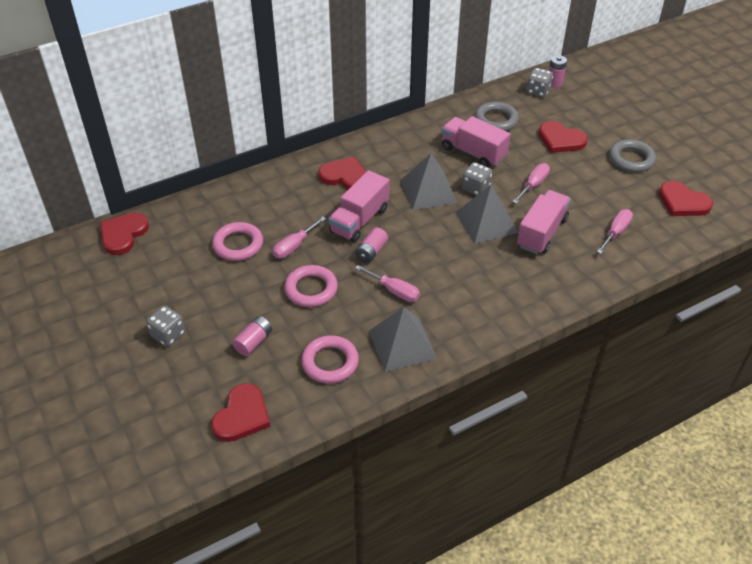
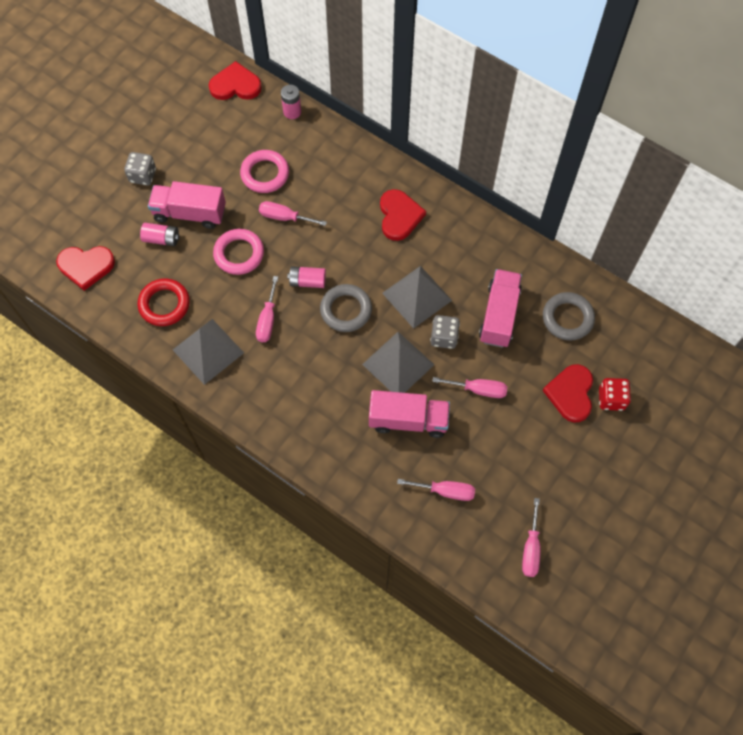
camera: 65 degrees right, 20 degrees up
pink ring [301,335,359,384] -> red ring [137,278,190,326]
pink truck [329,170,390,242] -> pink truck moved to [148,181,226,229]
grey dice [527,68,553,97] -> none
pink battery [549,55,567,88] -> pink battery moved to [281,84,301,119]
grey ring [609,139,656,172] -> grey ring moved to [320,284,372,332]
red heart [659,181,713,216] -> pink screwdriver [522,498,541,577]
none -> red dice [599,378,631,411]

